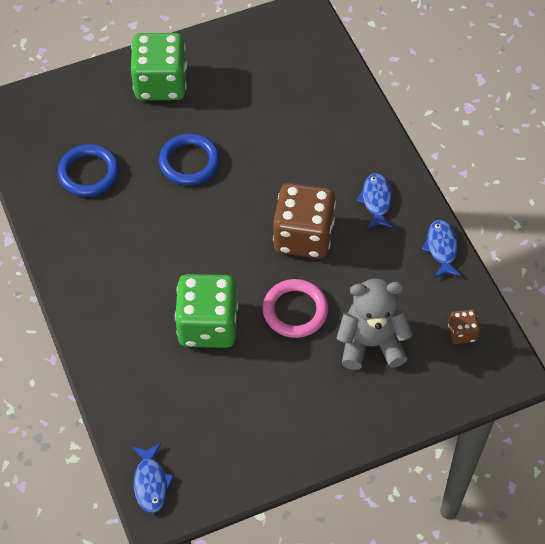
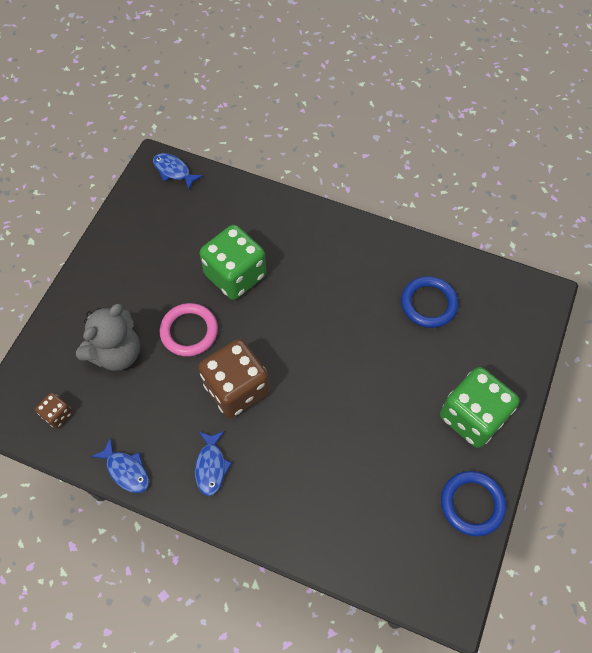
camera: 135 degrees right, 5 degrees up
blue ring [159,133,220,185] -> blue ring moved to [441,471,506,536]
blue fish [356,173,393,228] -> blue fish turned 45 degrees clockwise [195,431,232,496]

